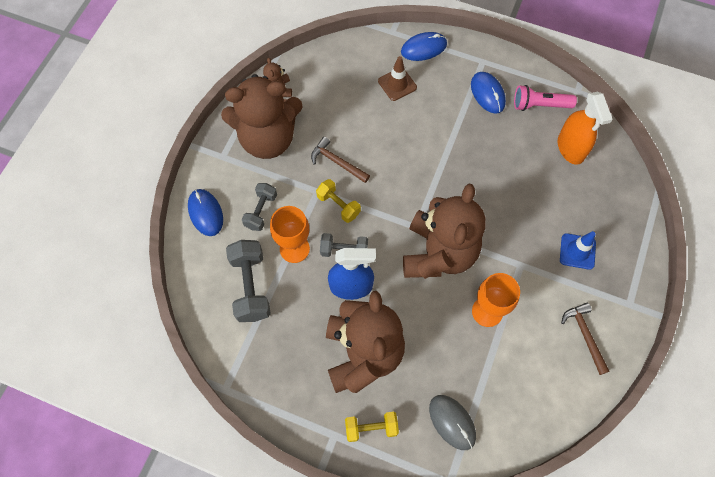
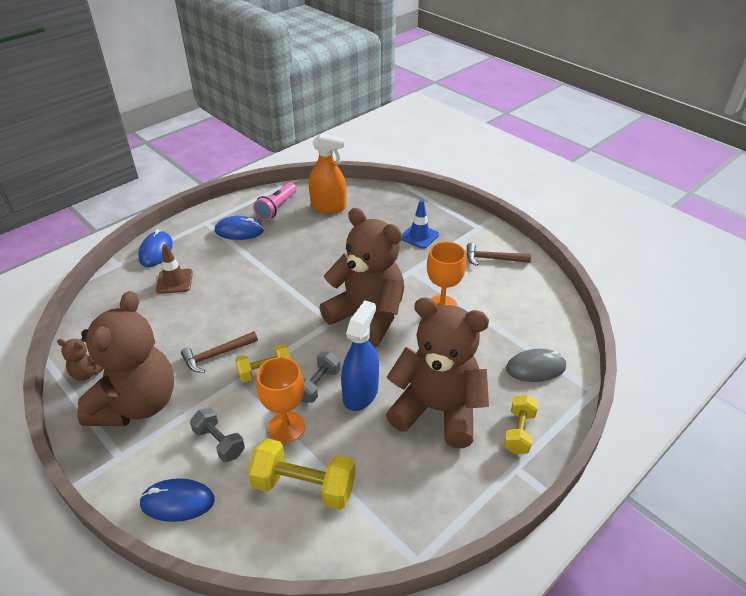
camera: 65 degrees left, 25 degrees down
grey dumbbell [226,240,271,322] -> yellow dumbbell [248,438,355,510]

